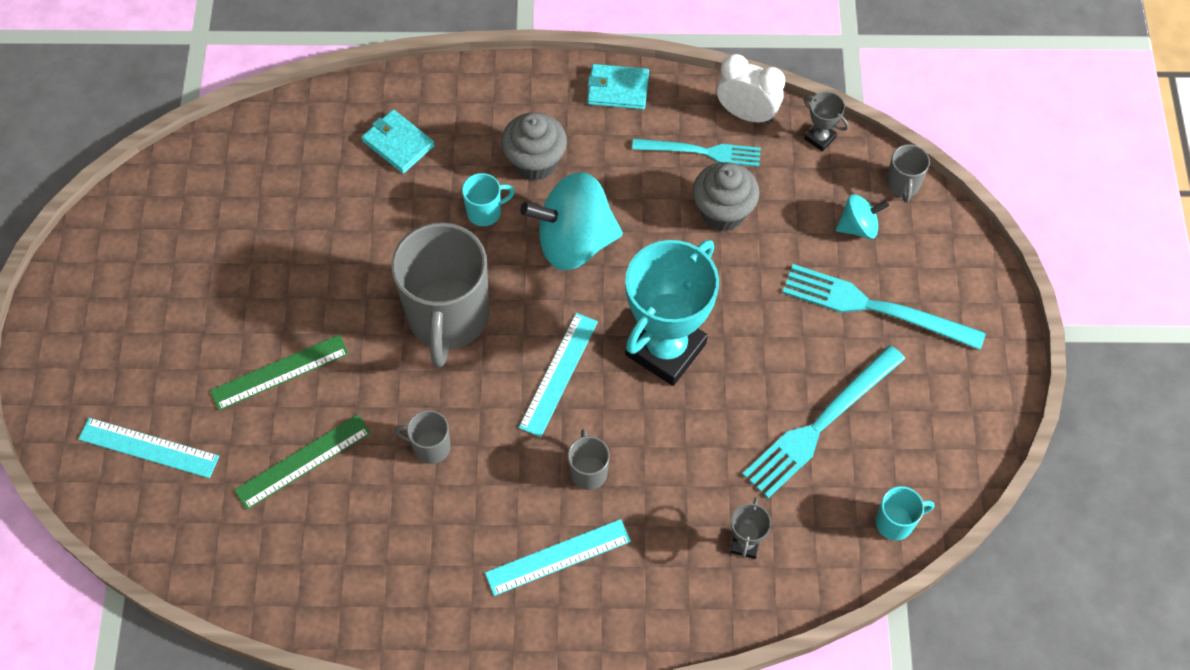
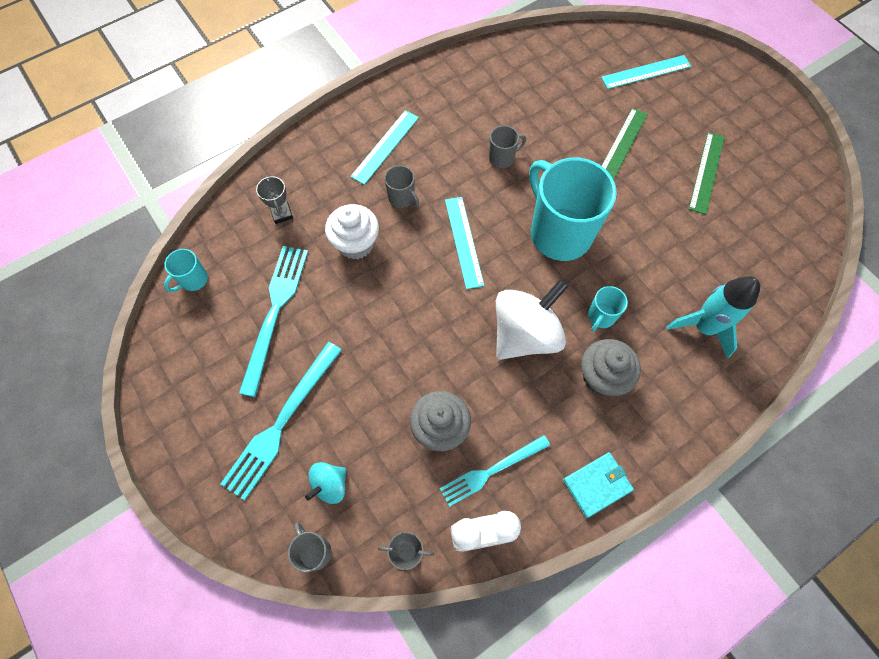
camera: 145 degrees right, 5 degrees up
green ruler [234,414,371,510] -> green ruler moved to [689,132,725,214]
turquoise wallet [361,109,435,174] -> turquoise rocket [666,276,760,359]
grey mug [392,222,489,368] -> turquoise mug [529,158,617,261]
turquoise spinning top [520,172,623,270] -> white spinning top [496,279,568,360]
turquoise trophy [625,240,719,386] -> none
turquoise fork [782,264,986,350] -> turquoise fork turned 135 degrees clockwise [221,342,342,500]
none -> white cupcake [325,204,379,260]

